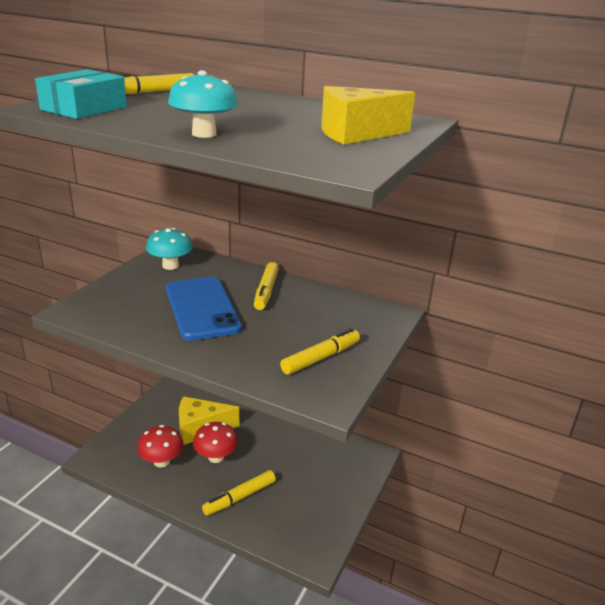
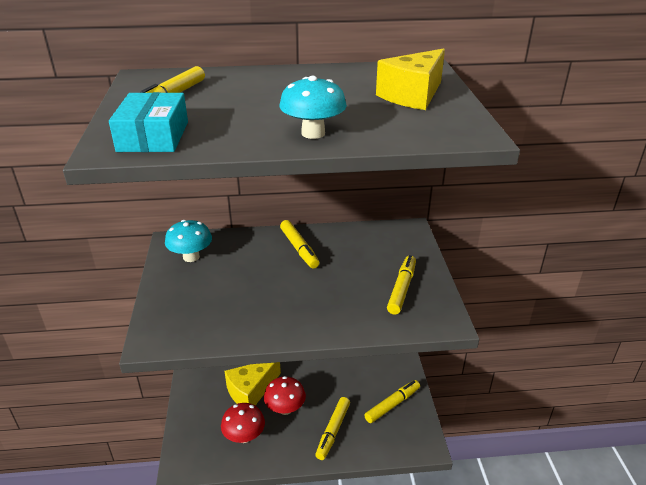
camera: 30 degrees left, 5 degrees up
blue phone [166,277,242,341] -> none
none -> yellow marker [364,380,420,423]

